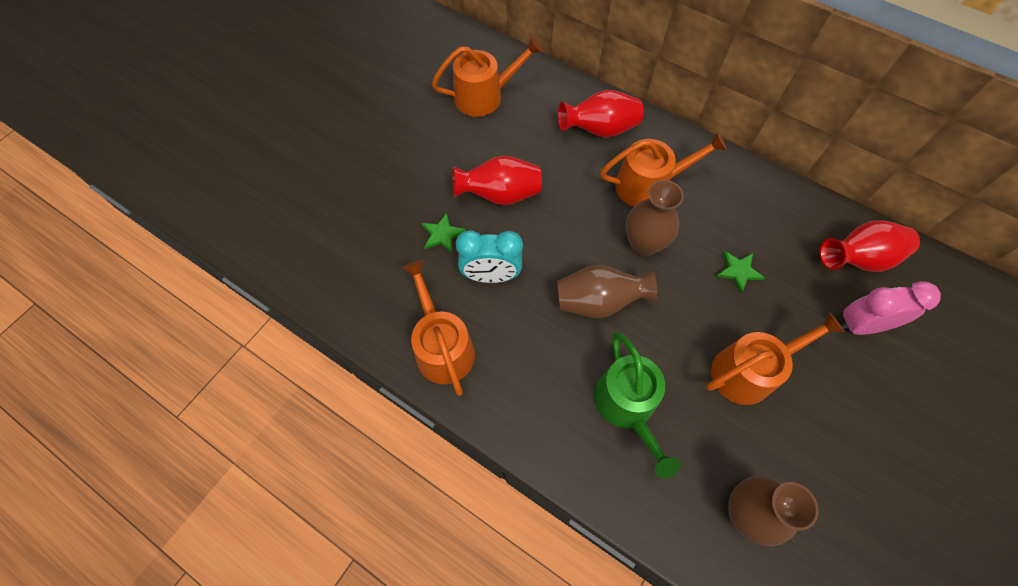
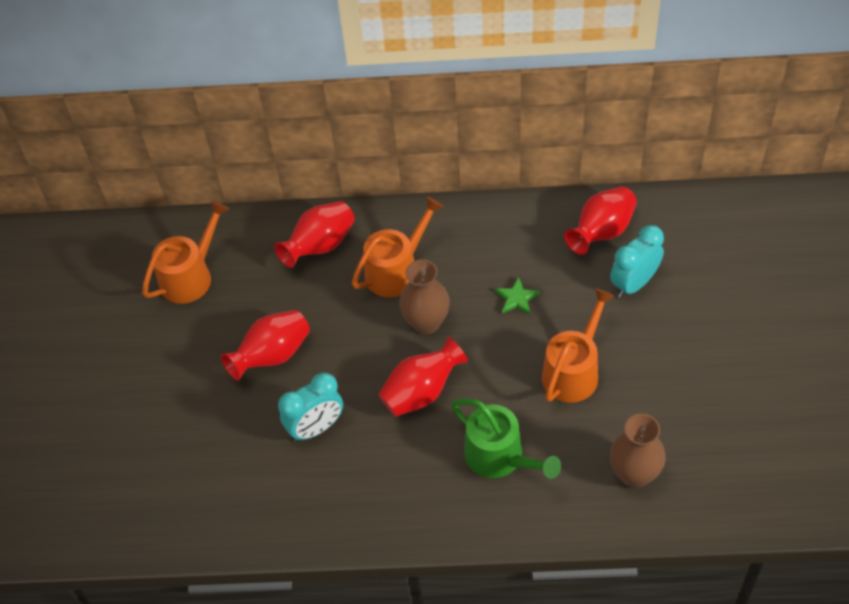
camera: 30 degrees left, 10 degrees down
orange watering can [402,260,475,396] -> none
green star [422,213,466,253] -> none
brown vase [557,265,657,318] -> red vase [378,337,468,417]
pink clock [841,281,941,335] -> turquoise clock [610,225,664,298]

